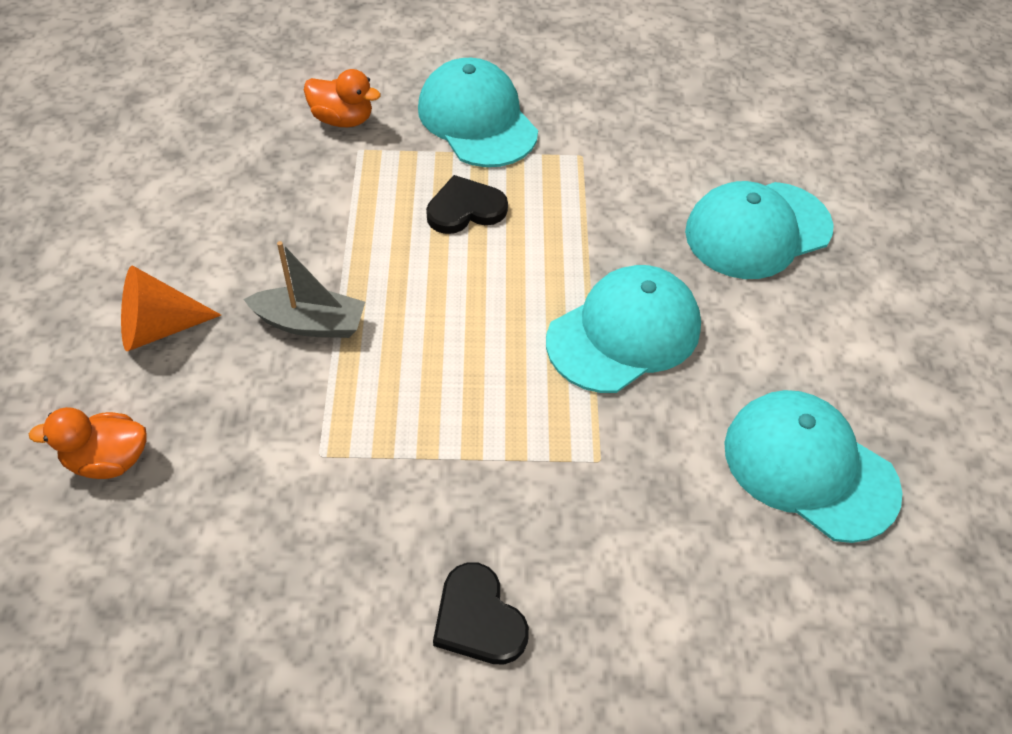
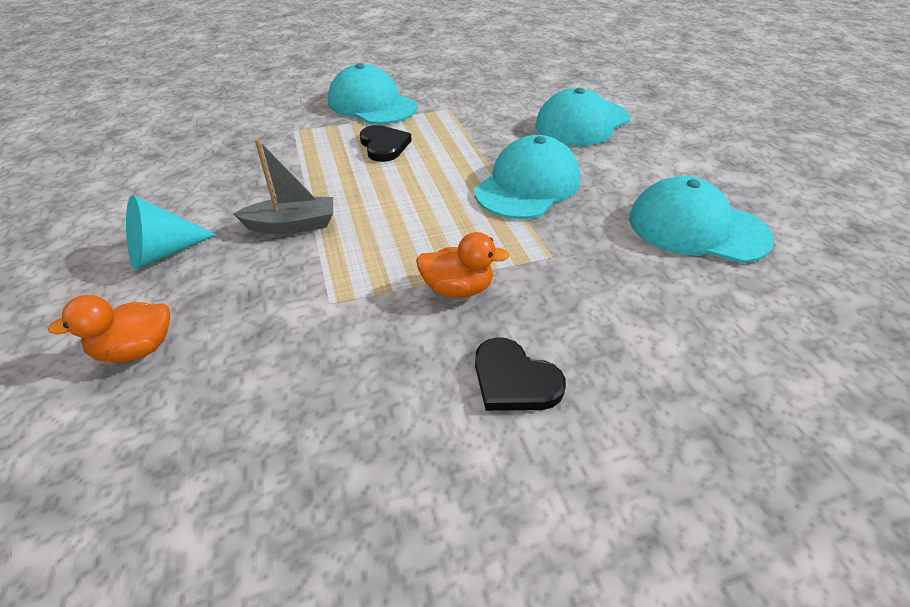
camera: 15 degrees left, 10 degrees down
orange cone [121,265,221,351] -> turquoise cone [126,195,217,270]
orange duck [304,69,381,127] -> orange duck moved to [416,232,509,298]
black heart [426,175,508,234] -> black heart turned 105 degrees clockwise [360,125,412,162]

